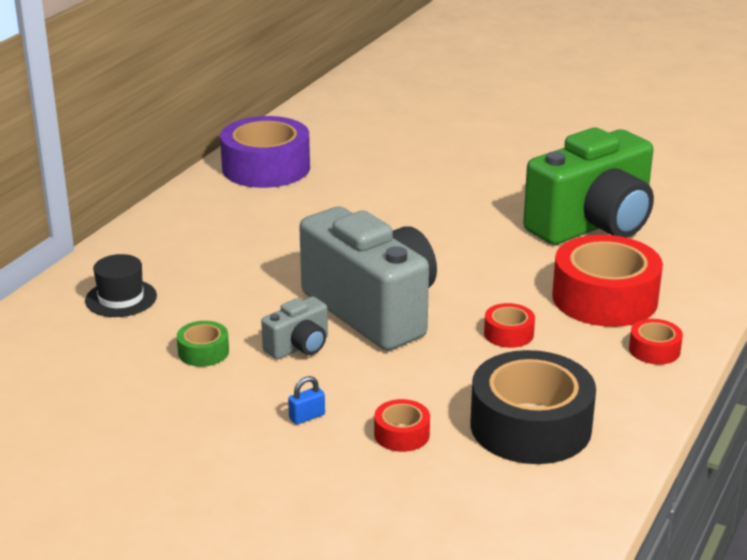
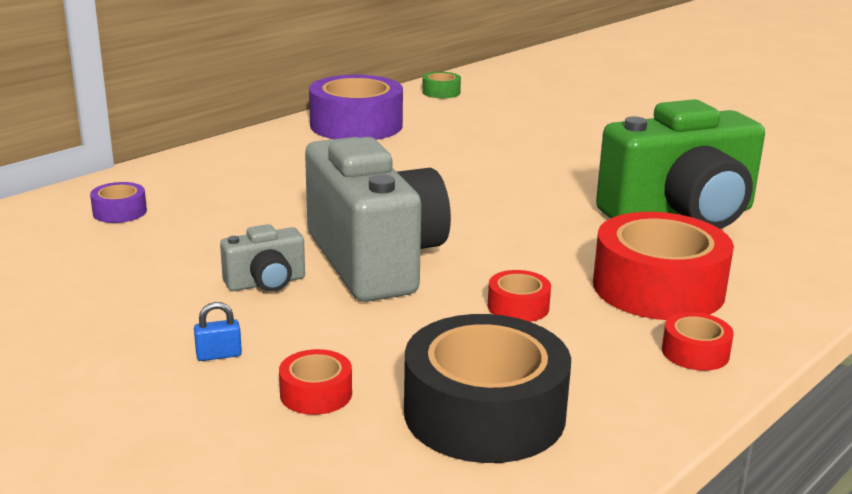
camera: 15 degrees right, 5 degrees down
black hat [85,254,157,317] -> purple tape [90,182,147,223]
green tape [177,321,229,367] -> green tape moved to [422,72,461,98]

